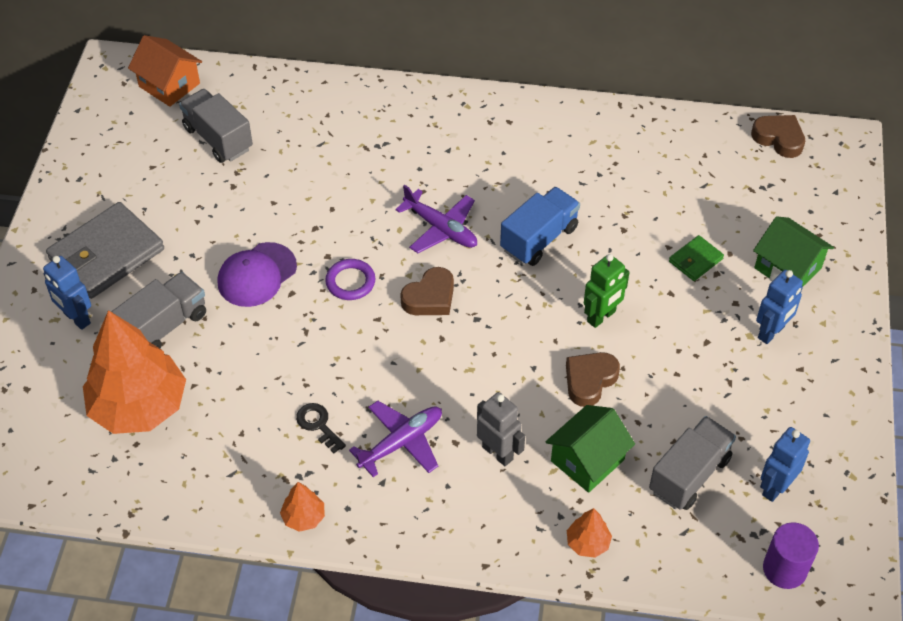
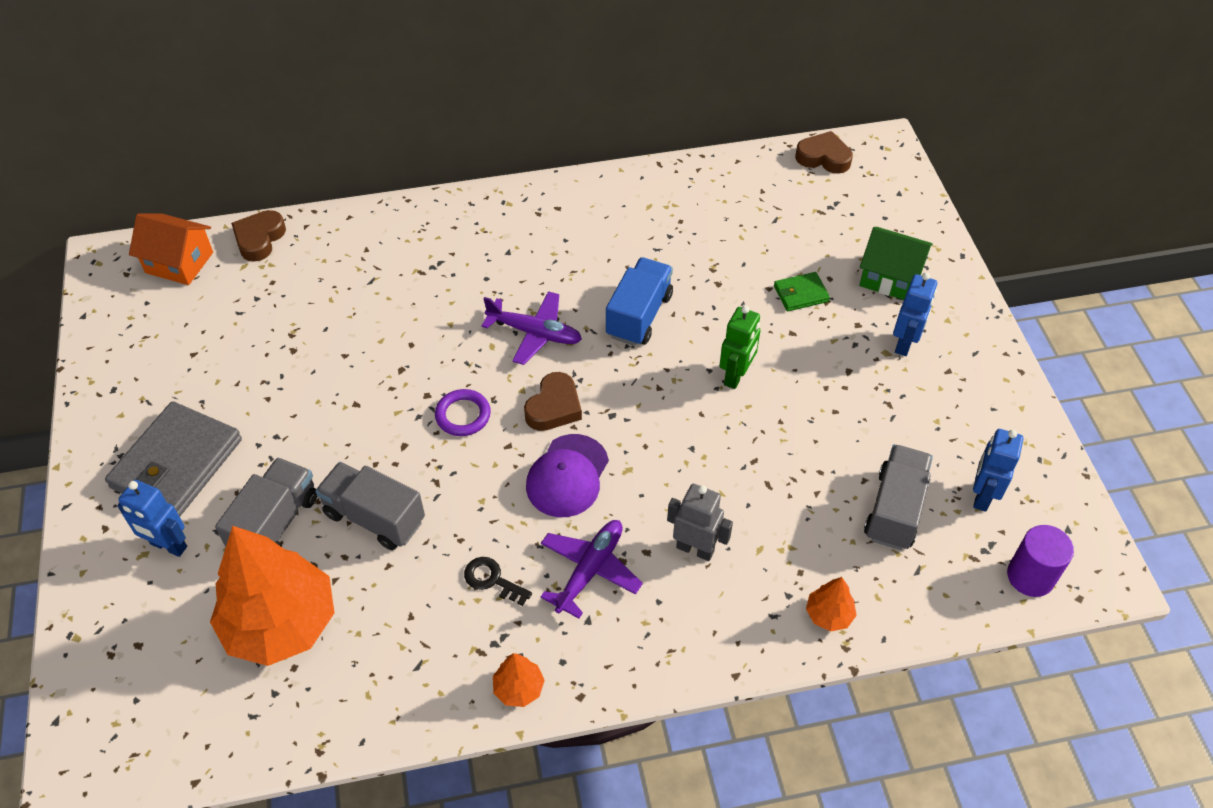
camera: 20 degrees left, 0 degrees up
grey truck [179,89,253,163] -> grey truck moved to [315,462,425,550]
purple cap [218,242,297,307] -> purple cap moved to [526,434,609,517]
green house [545,405,635,493] -> none
brown heart [566,352,620,407] -> brown heart moved to [231,210,286,262]
green wallet [669,235,724,281] -> green wallet turned 45 degrees clockwise [774,272,830,311]

